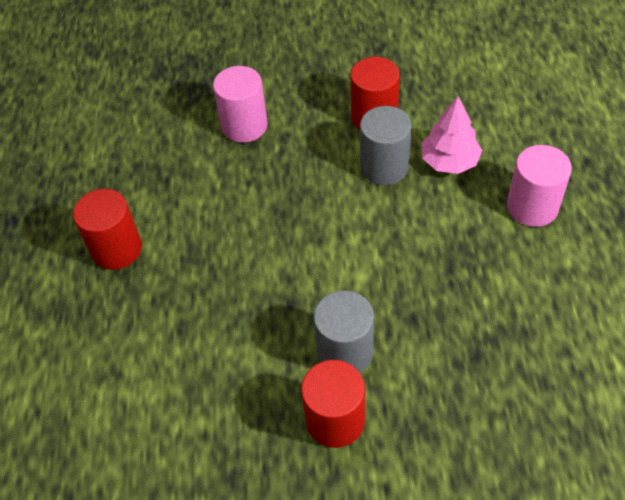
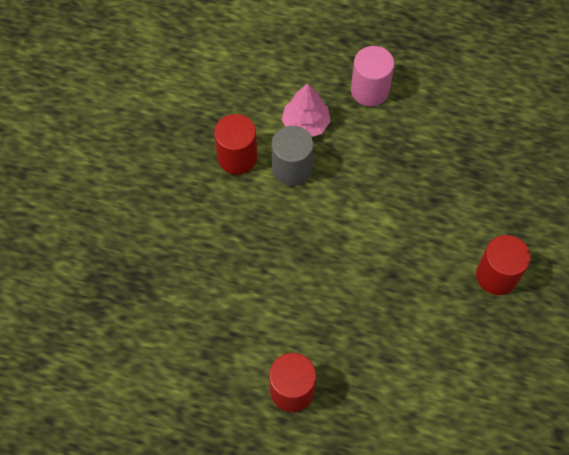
camera: 75 degrees left, 10 degrees up
pink cylinder [213,66,268,143] -> none
grey cylinder [313,290,374,373] -> none

